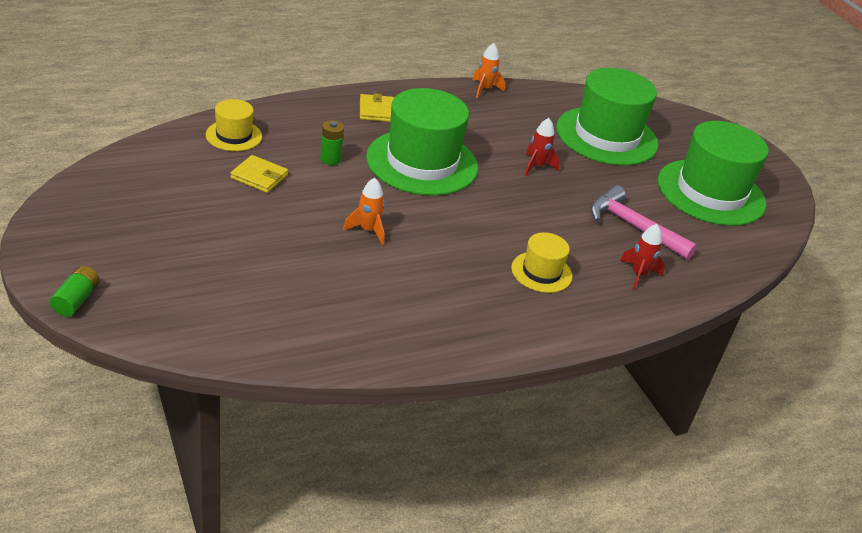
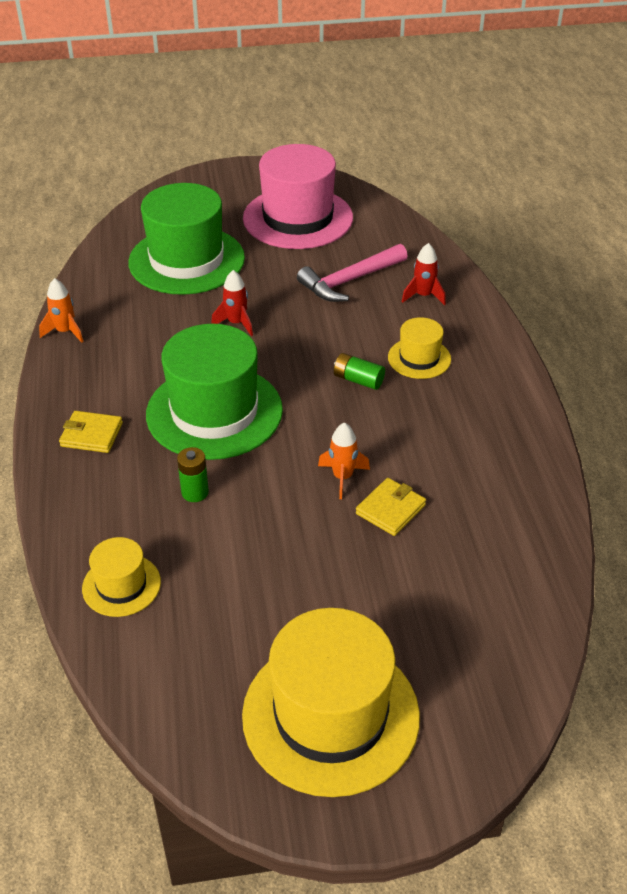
camera: 70 degrees left, 5 degrees up
green battery [50,266,100,317] -> green battery moved to [334,353,385,390]
yellow wallet [230,155,288,193] -> yellow wallet moved to [356,478,426,536]
green hat [658,121,769,226] -> pink hat [243,144,353,249]
none -> yellow hat [242,608,420,797]

